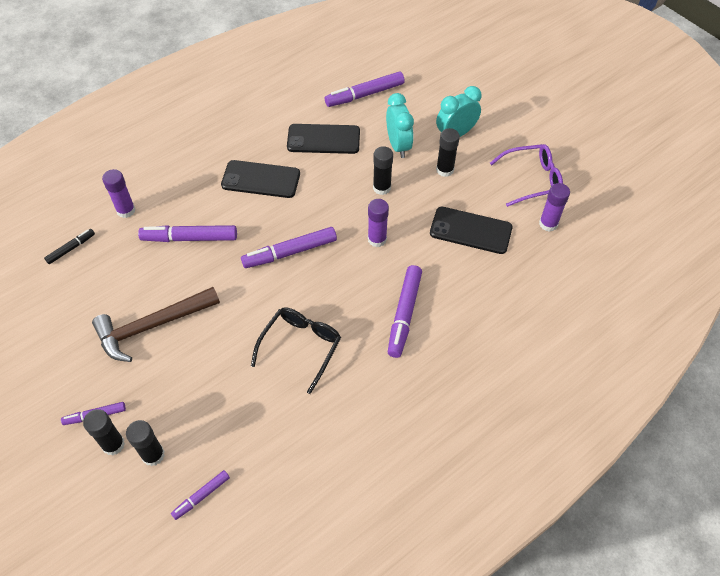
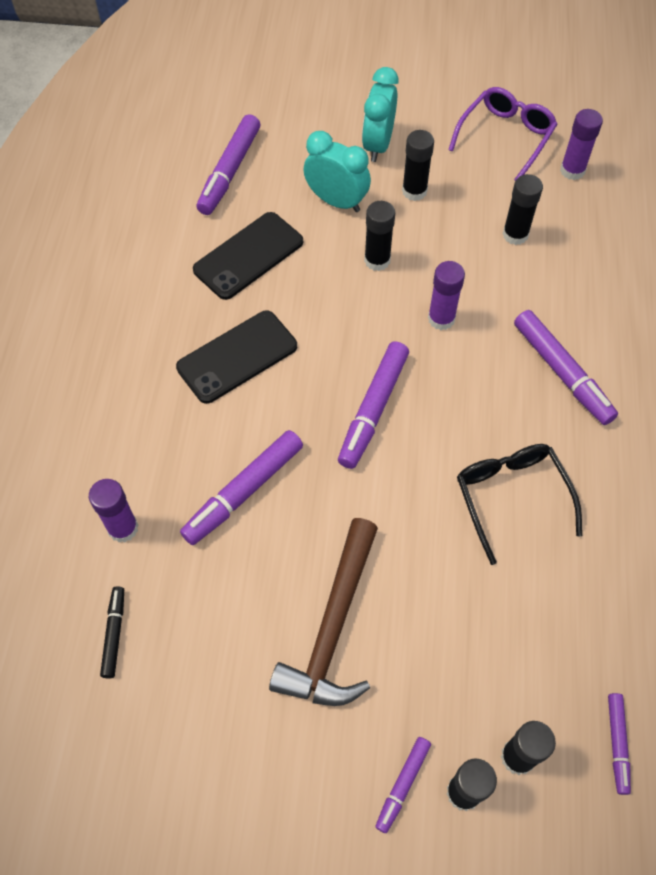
camera: 45 degrees left, 5 degrees up
black phone [430,207,512,254] -> black glue stick [503,174,543,245]

